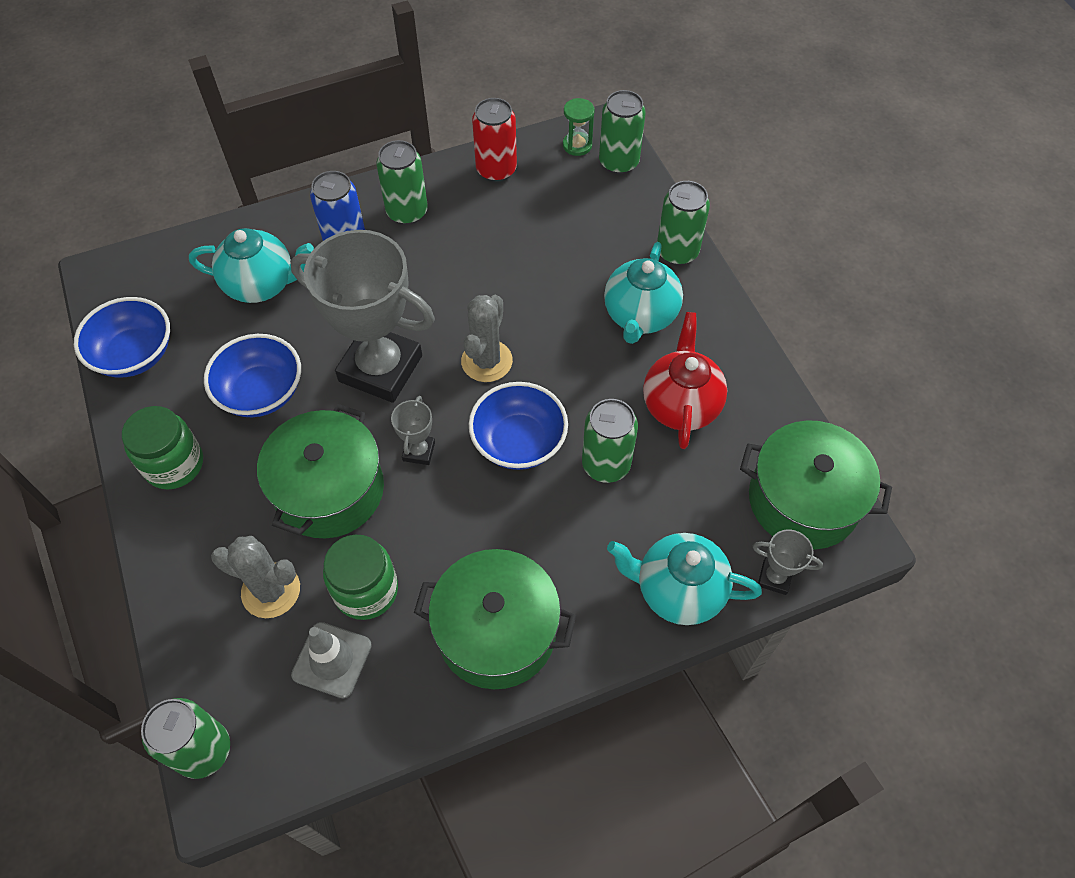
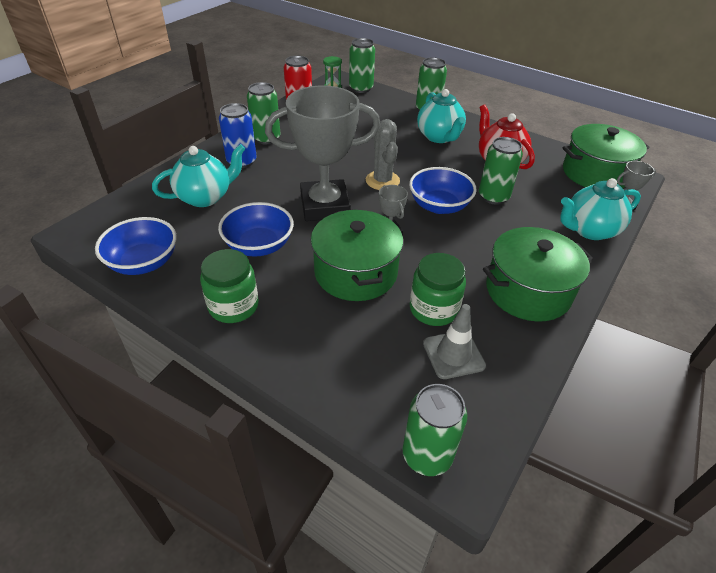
camera: 35 degrees left, 15 degrees down
grey cactus [211,536,300,618] -> none

